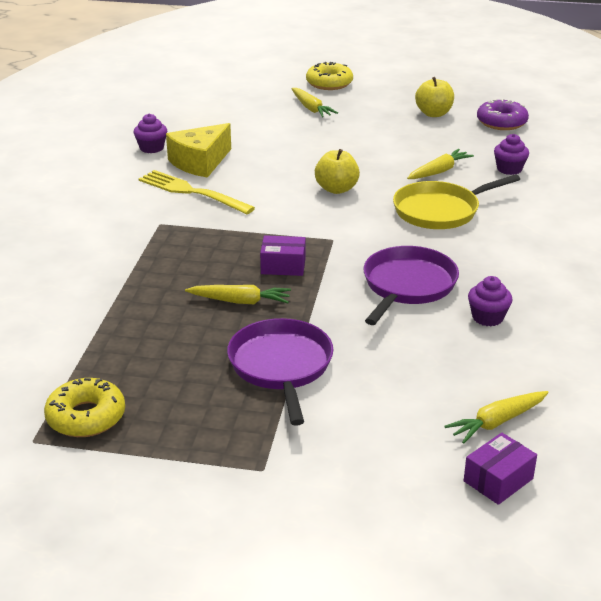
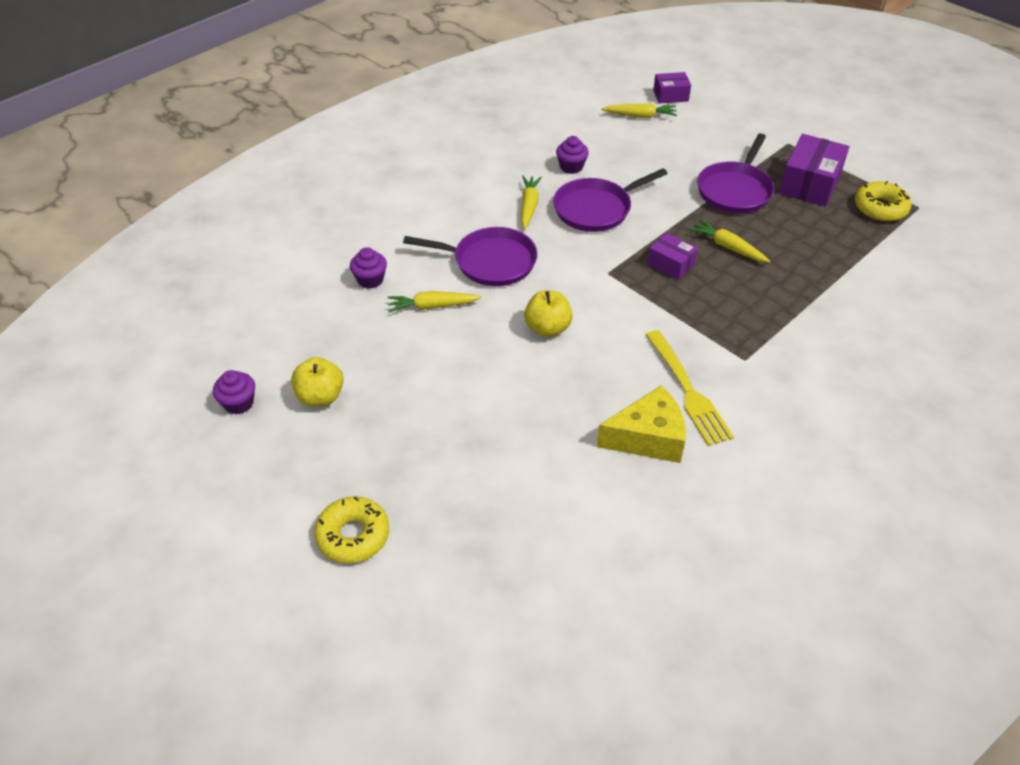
camera: 145 degrees left, 15 degrees up
purple cupcake [134,114,167,153] -> purple cupcake moved to [213,370,255,414]
yellow carrot [291,88,338,117] -> yellow carrot moved to [521,176,542,229]
yellow pan [393,174,520,229] -> purple pan [403,227,538,286]
purple donut [477,99,529,130] -> none
none -> purple box [779,134,849,207]

